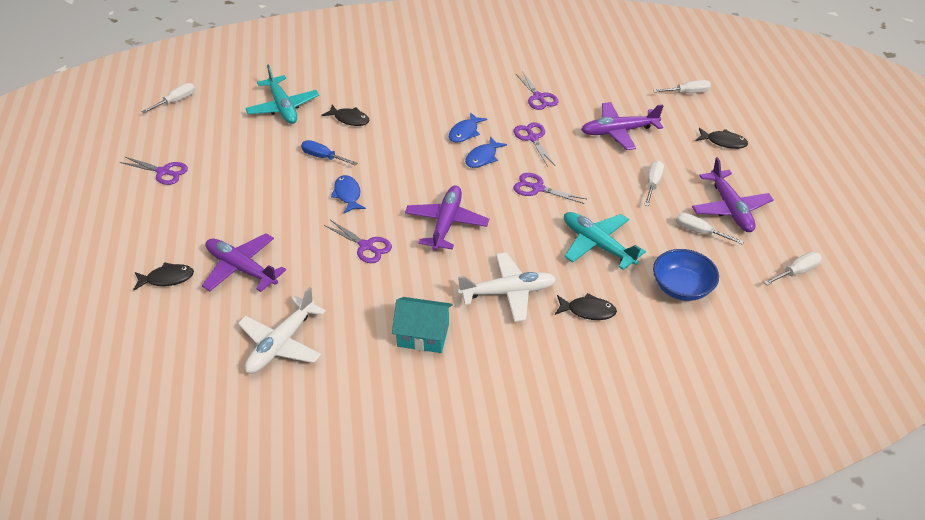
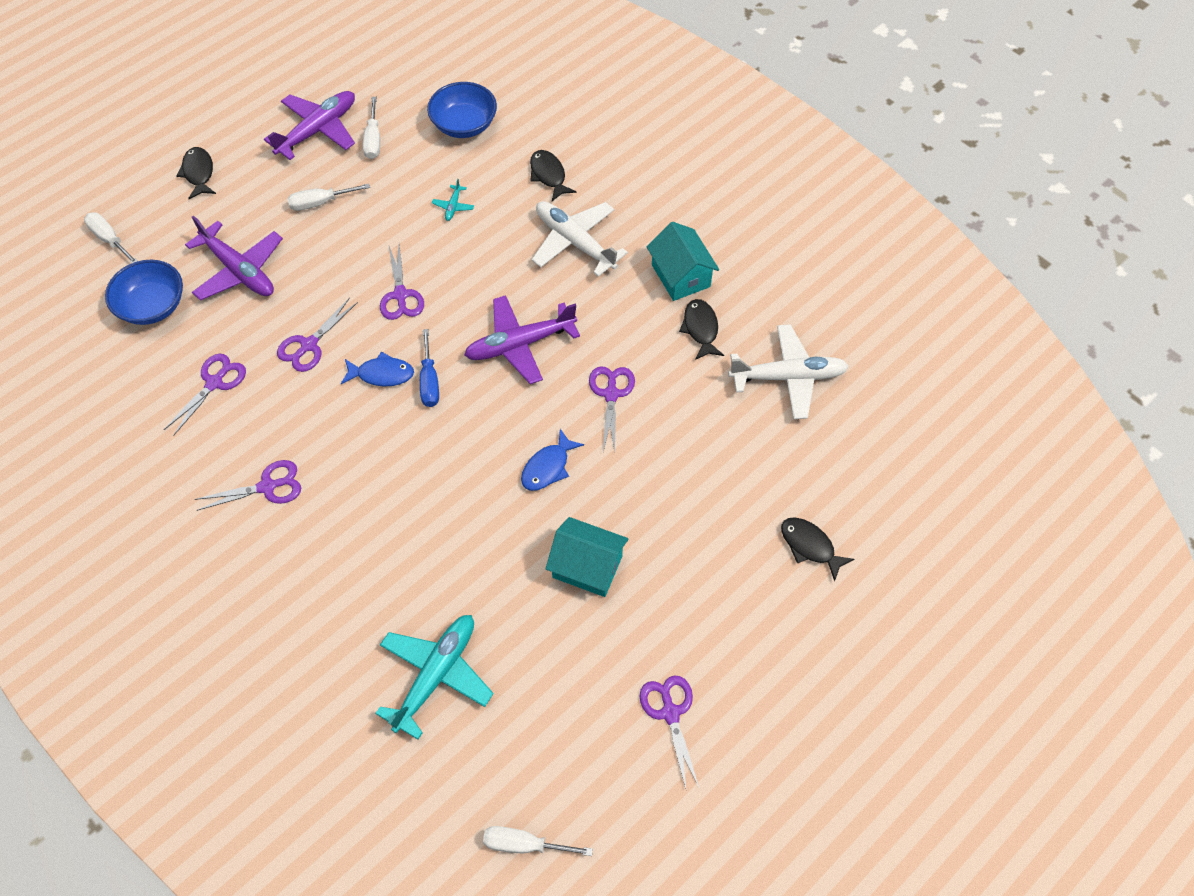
camera: 125 degrees left, 15 degrees up
purple plane [202,233,286,292] -> none
blue screwdriver [301,140,357,165] -> blue screwdriver moved to [420,329,439,407]
black fish [321,105,369,126] -> black fish moved to [679,299,724,360]
blue fish [449,112,487,143] -> none
turquoise plane [564,212,646,270] -> turquoise plane [432,179,474,221], size x0.42
white screwdriver [764,252,822,285] -> none
none -> blue bowl [105,260,183,325]
none -> purple scissors [194,460,301,511]
none -> turquoise house [546,517,629,597]

